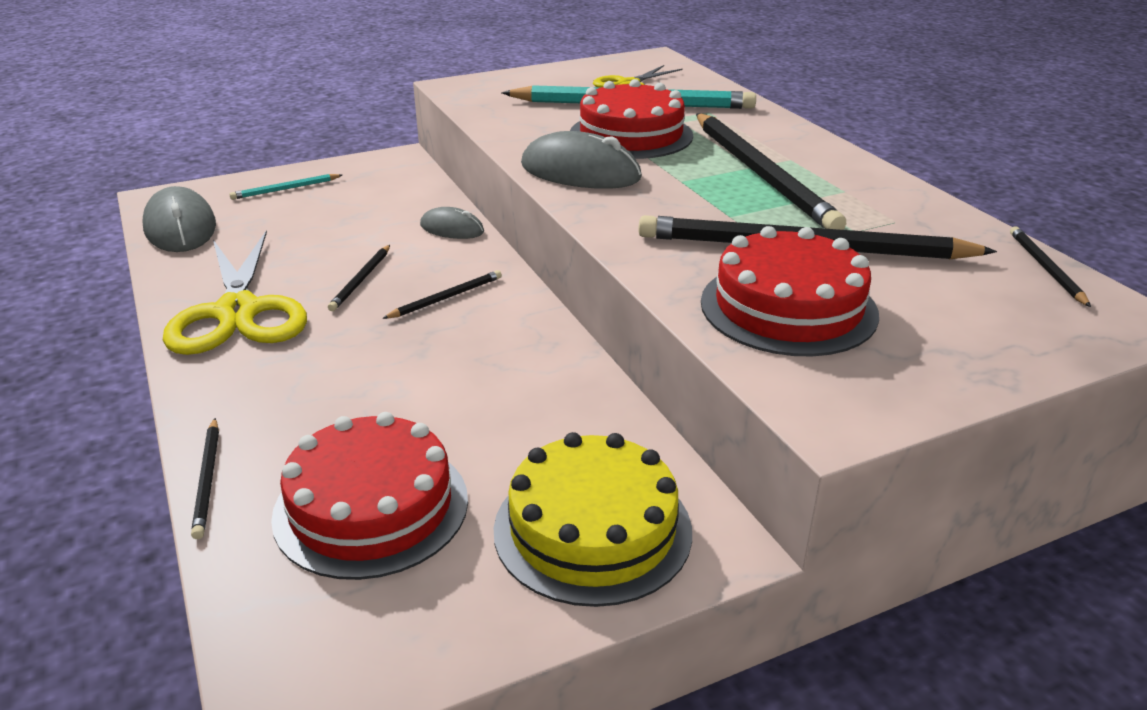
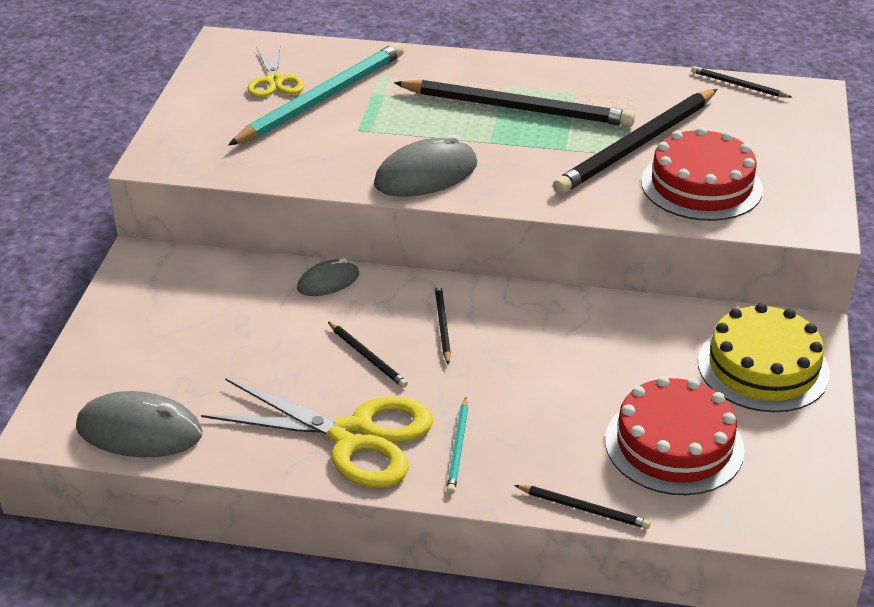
camera: 55 degrees left, 5 degrees up
turquoise pencil [229,174,342,200] -> turquoise pencil moved to [447,397,468,494]
red cake [570,79,693,159] -> none

